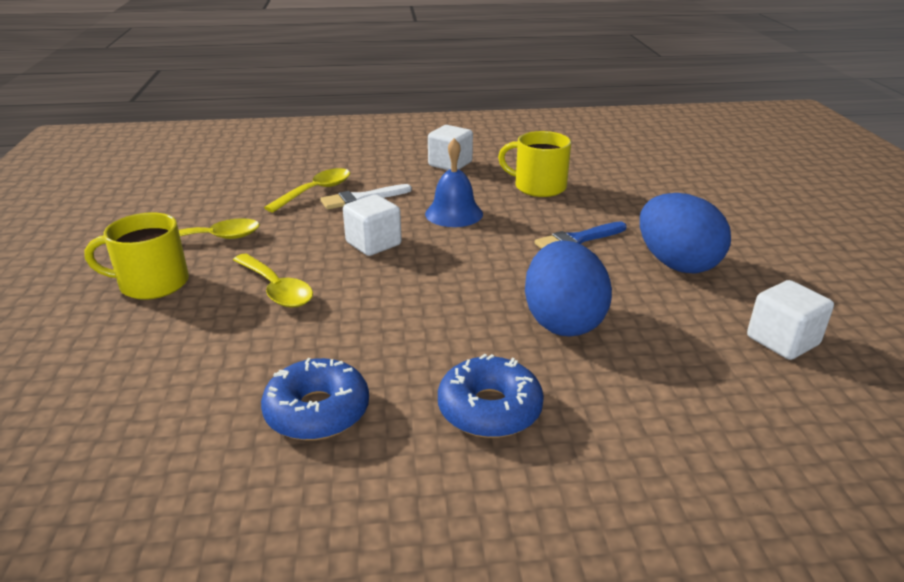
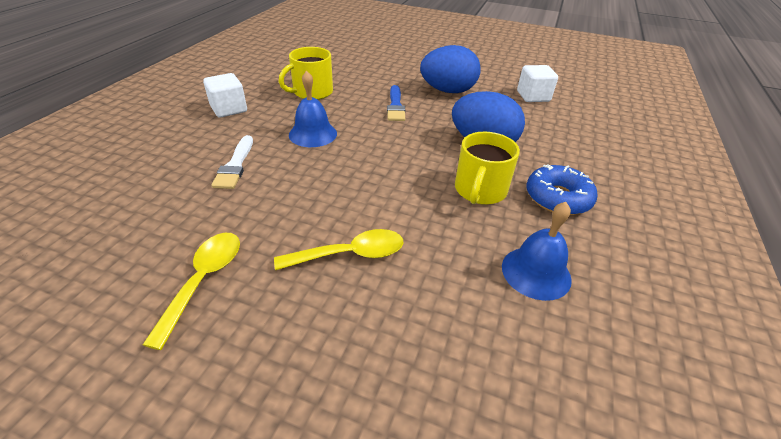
camera: 65 degrees left, 10 degrees up
yellow mug [84,212,189,300] -> yellow mug moved to [455,132,520,205]
blue donut [261,358,369,440] -> blue bell [502,202,572,301]
yellow spoon [264,168,350,213] -> none
white cube [343,195,402,256] -> none

